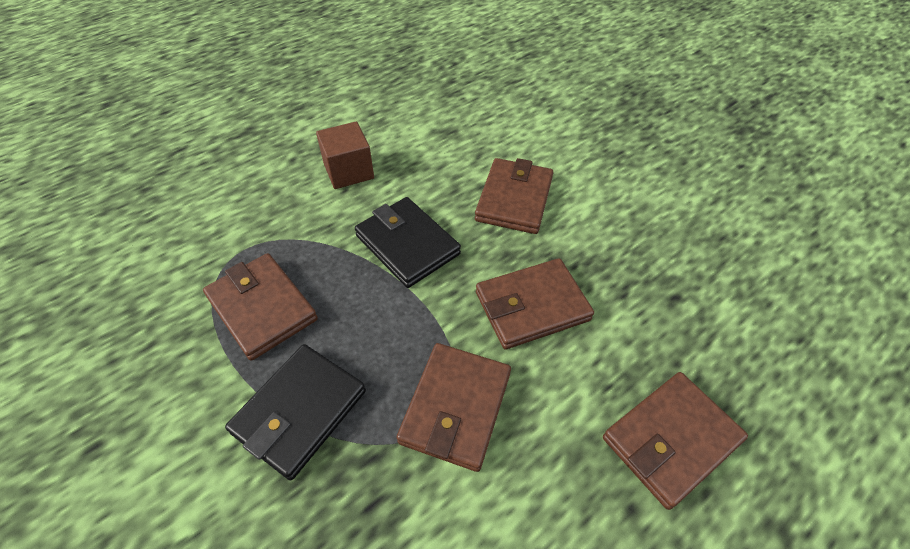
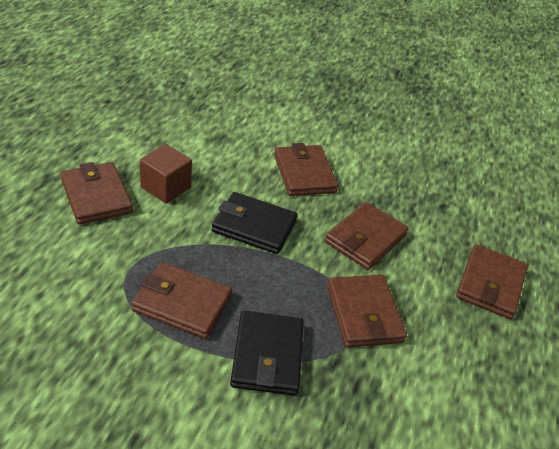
camera: 35 degrees left, 10 degrees down
none -> brown wallet [61,162,133,224]

